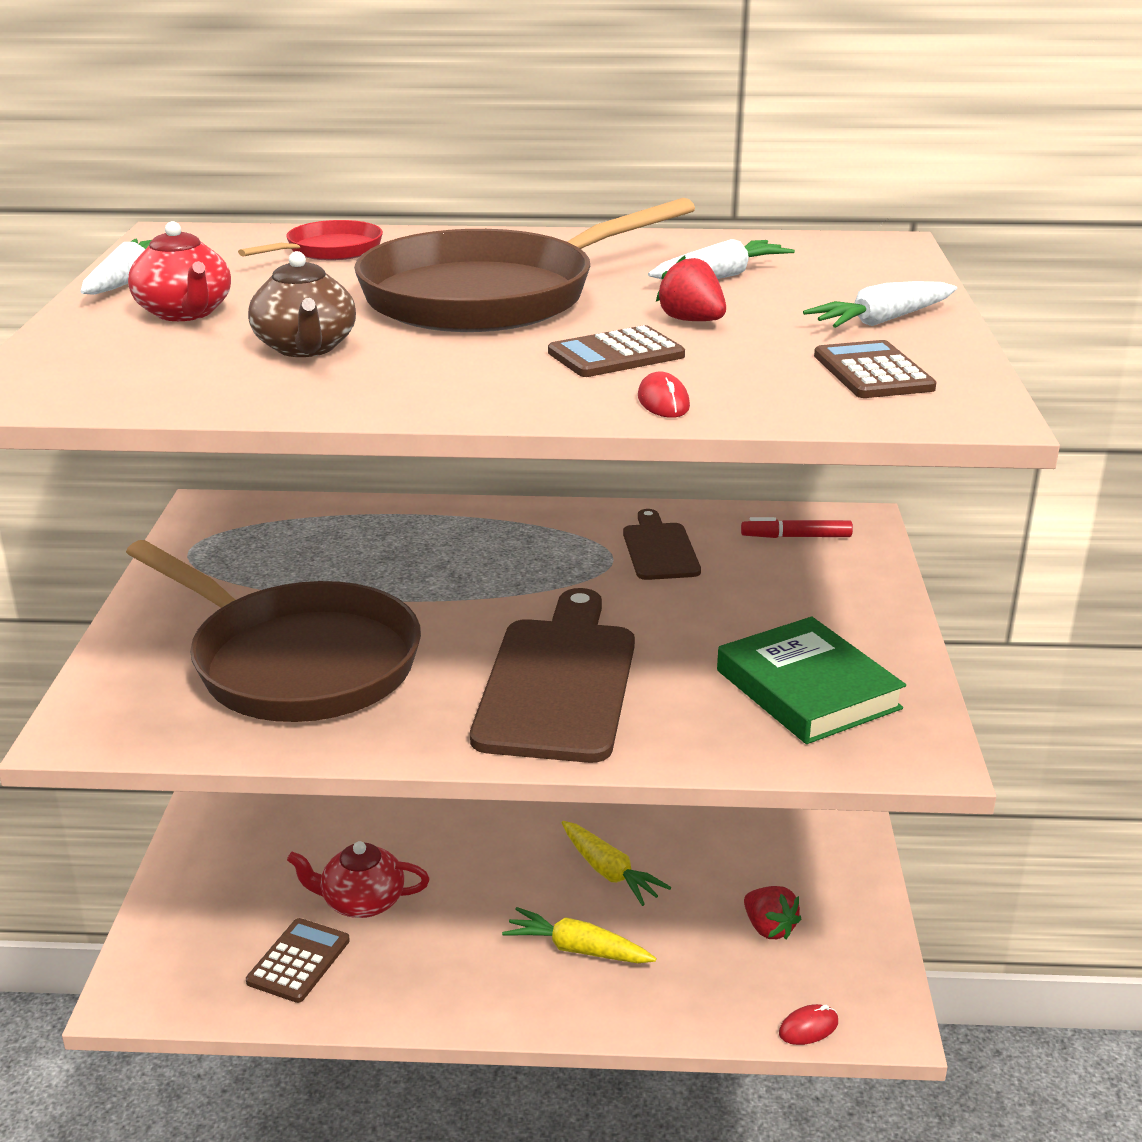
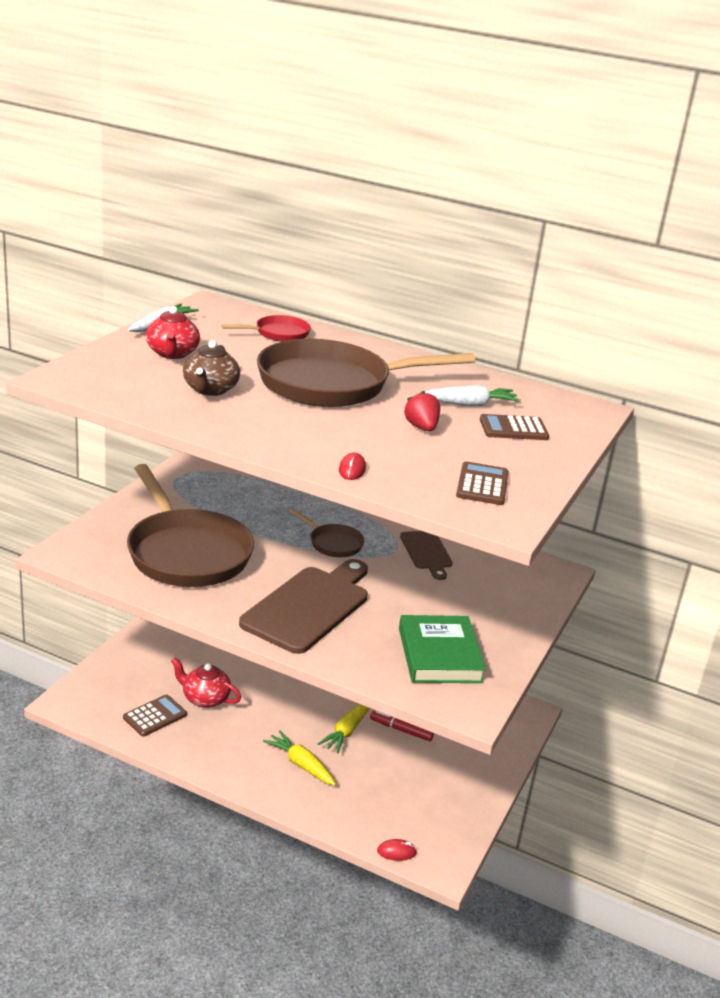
camera: 20 degrees right, 0 degrees up
brown calculator [548,325,685,377] -> brown calculator moved to [480,414,549,440]
yellow carrot [562,821,671,906] -> yellow carrot turned 45 degrees clockwise [318,704,370,754]
brown cutting board [623,509,701,580] -> brown cutting board turned 150 degrees clockwise [400,531,453,580]
red marker [741,517,853,538] -> red marker moved to [370,711,434,741]
red strawberry [744,886,801,939] -> none
white carrot [803,281,957,328] -> none
none -> brown pan [289,509,365,557]

